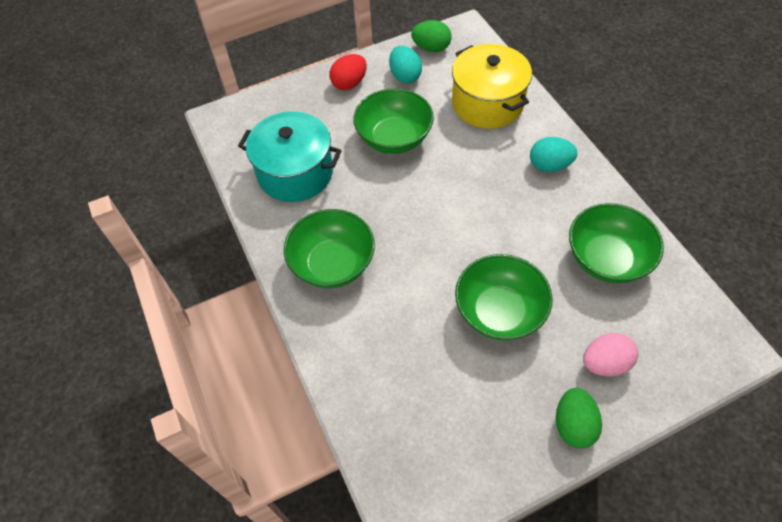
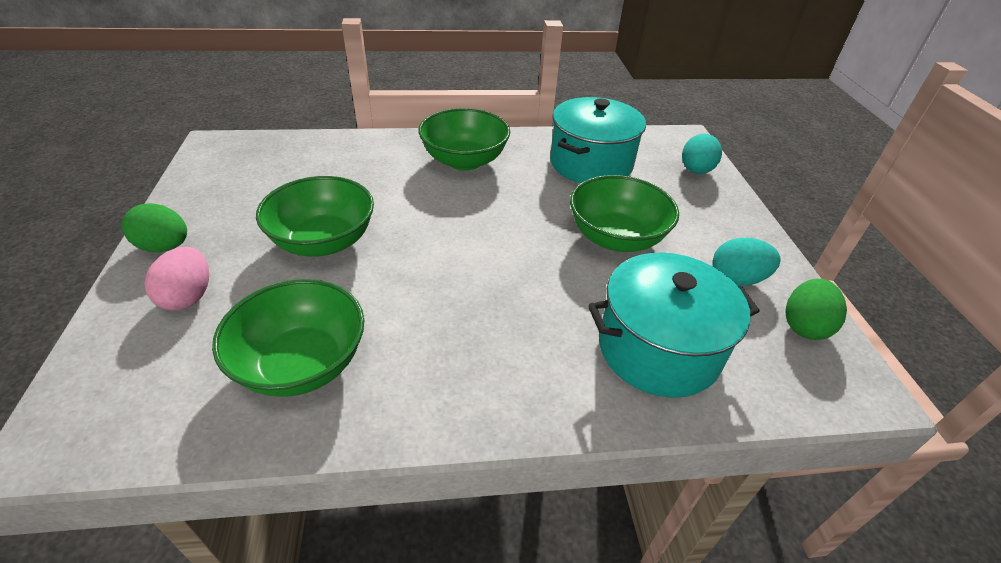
camera: 105 degrees right, 15 degrees down
red egg [329,54,367,90] -> none
yellow pot [452,44,532,129] -> turquoise pot [588,253,759,398]
turquoise egg [530,137,578,172] -> turquoise egg moved to [682,134,722,174]

